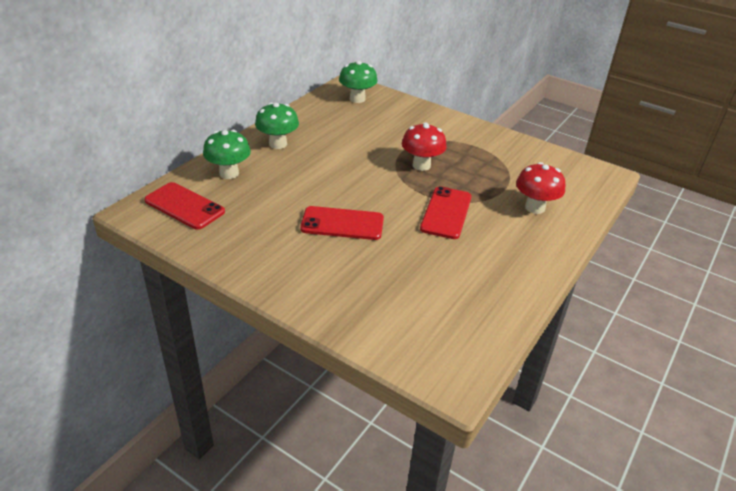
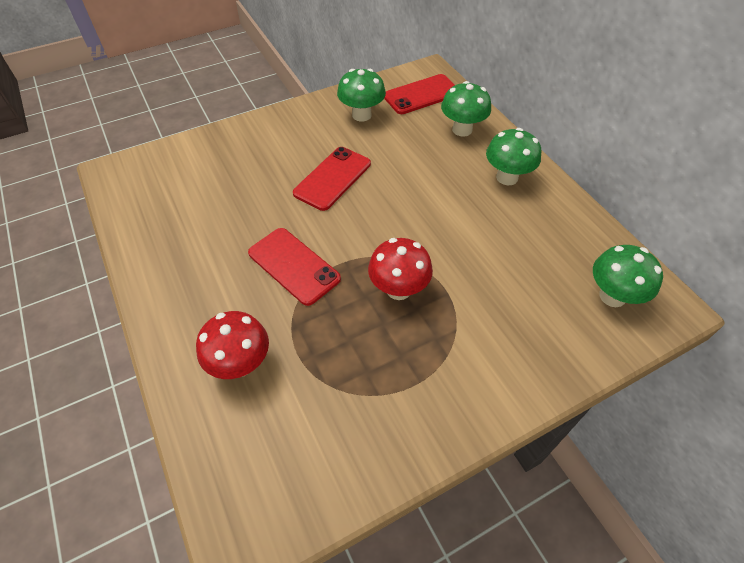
camera: 120 degrees right, 15 degrees up
none -> green mushroom [337,69,386,122]

